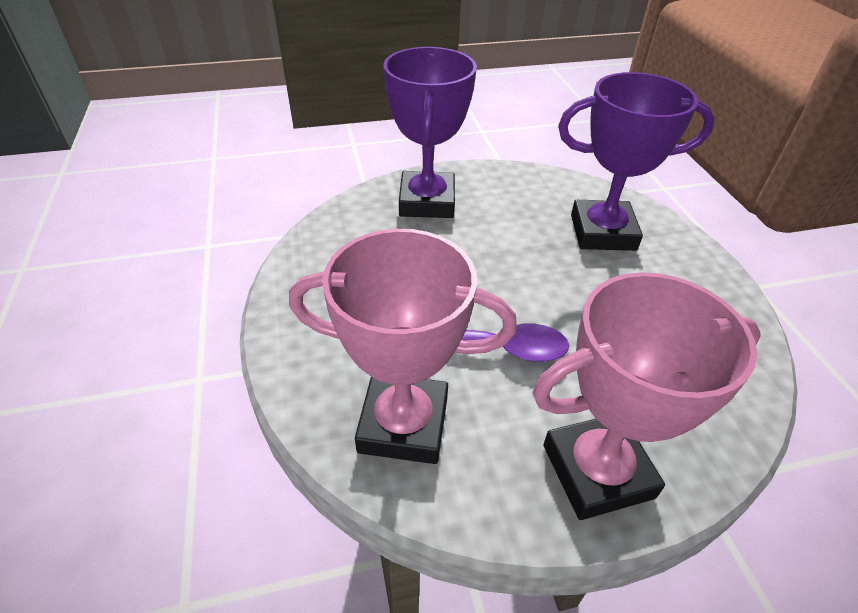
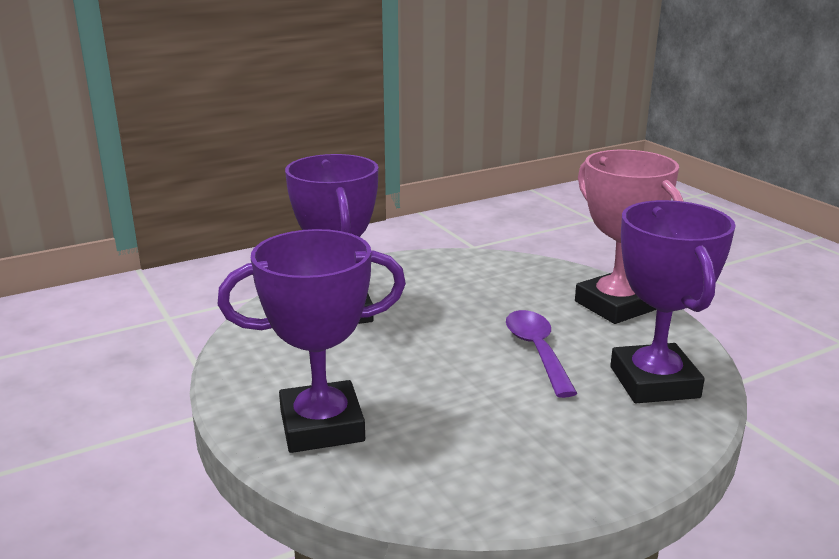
camera: 105 degrees left, 20 degrees down
pink trophy [289,229,517,464] -> purple trophy [610,200,736,403]

